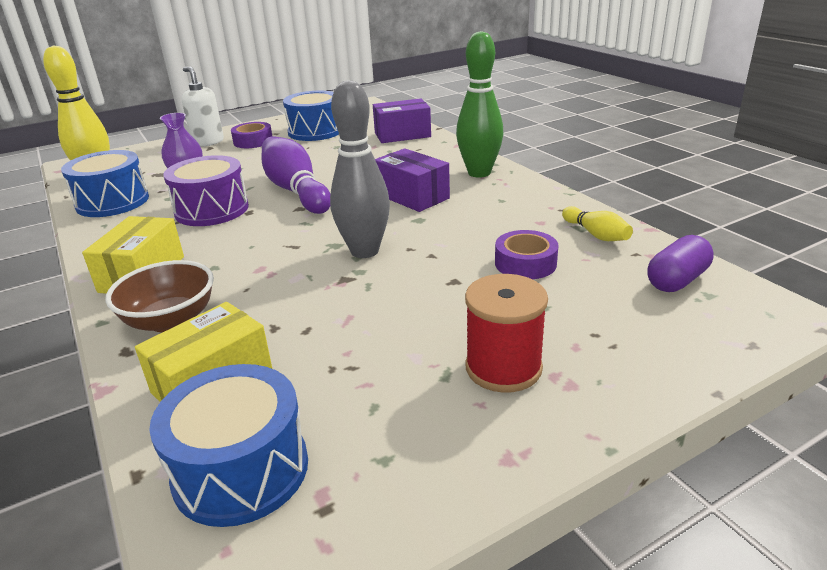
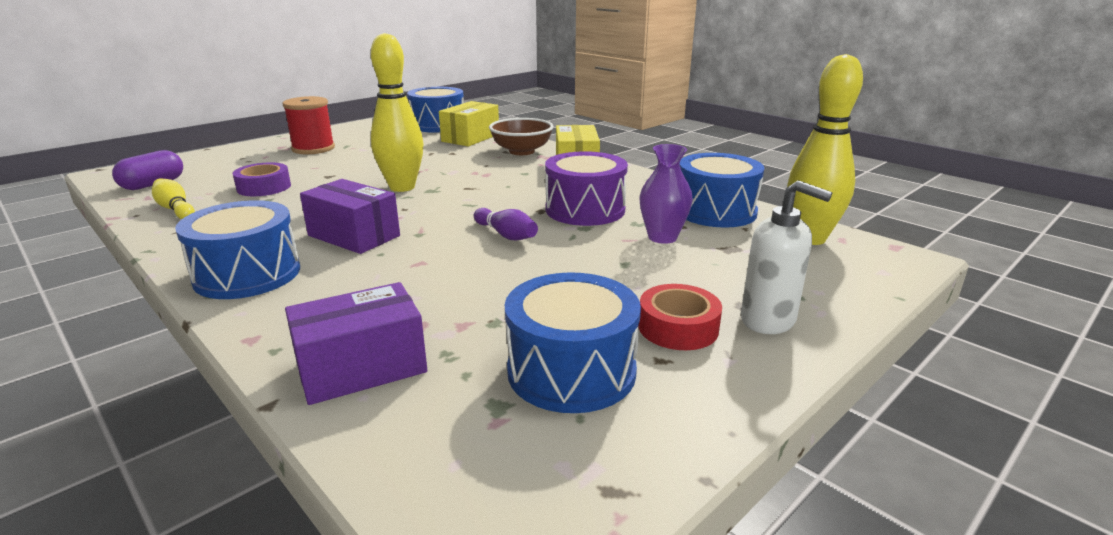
camera: 165 degrees right, 5 degrees down
purple tape [231,122,272,148] -> red tape [638,284,722,350]
purple bowling pin [261,136,330,214] -> purple bowling pin [474,208,538,240], size x0.52
grey bowling pin [330,80,390,258] -> yellow bowling pin [371,33,424,192]
green bowling pin [456,31,503,178] -> blue drum [175,200,300,299]

